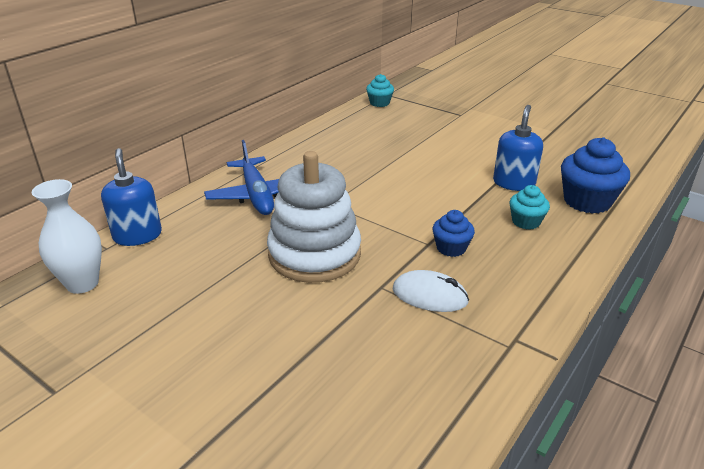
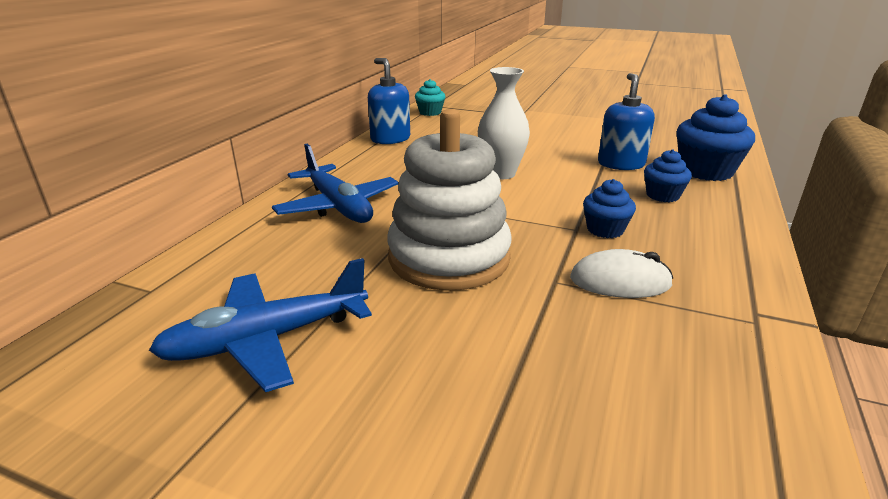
camera: 15 degrees left, 5 degrees down
white vase [32,179,102,294] -> white vase moved to [478,67,530,179]
blue soap dispenser [101,148,162,246] -> blue soap dispenser moved to [368,58,410,144]
turquoise cupcake [509,185,550,230] -> blue cupcake [644,149,692,202]
none -> blue plane [149,258,372,392]

